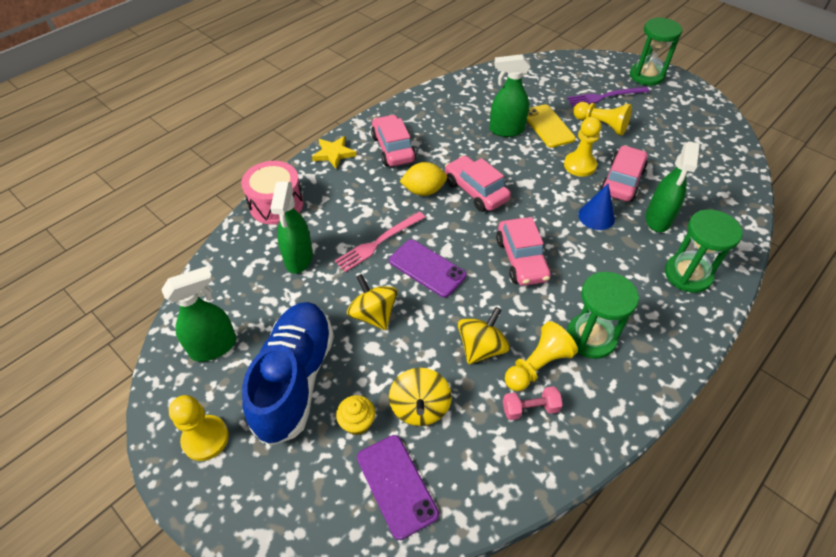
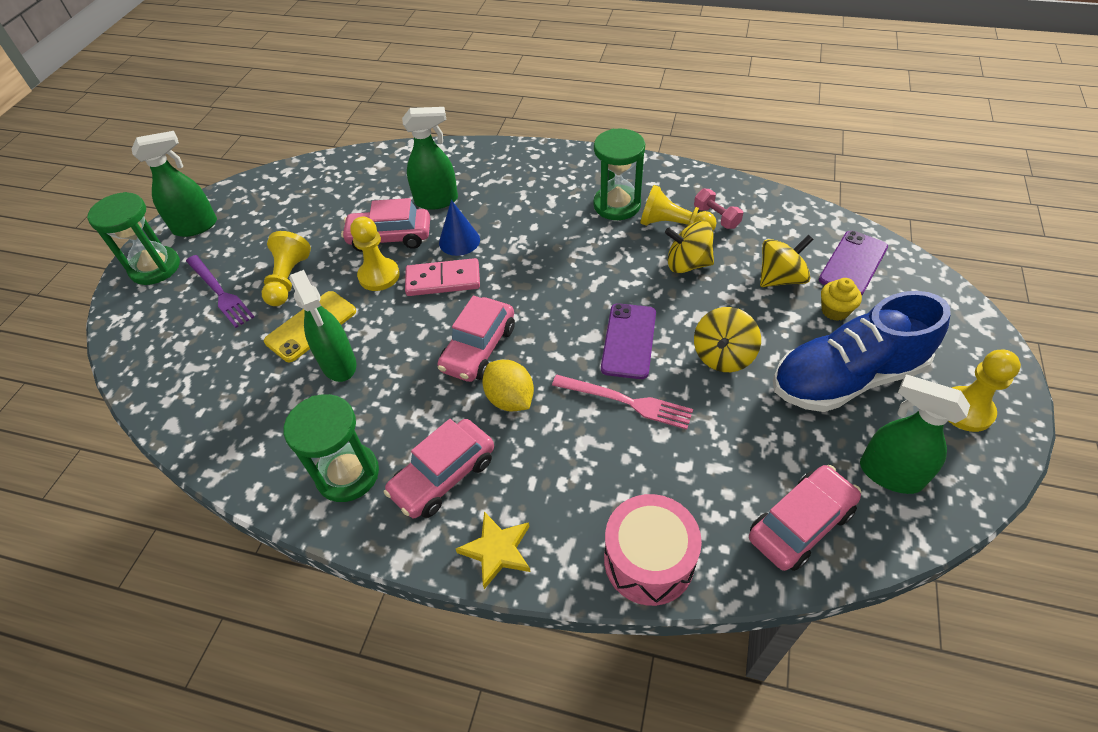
camera: 115 degrees left, 0 degrees up
green spray bottle [270,182,313,274] -> green spray bottle moved to [132,131,217,237]
pink car [496,217,551,286] -> pink car moved to [749,465,861,571]
green hourglass [665,210,743,293] -> green hourglass moved to [284,394,379,502]
none -> pink domino [405,258,480,296]

